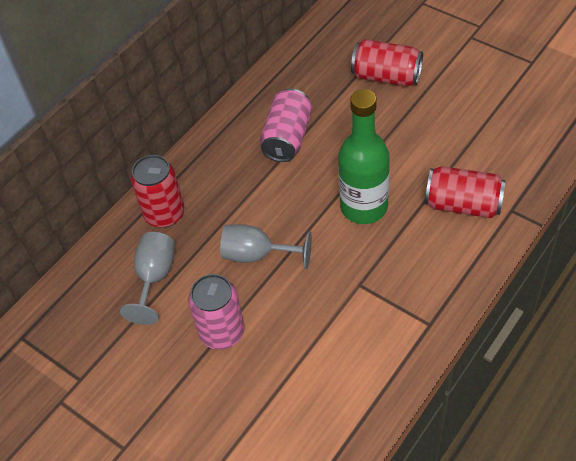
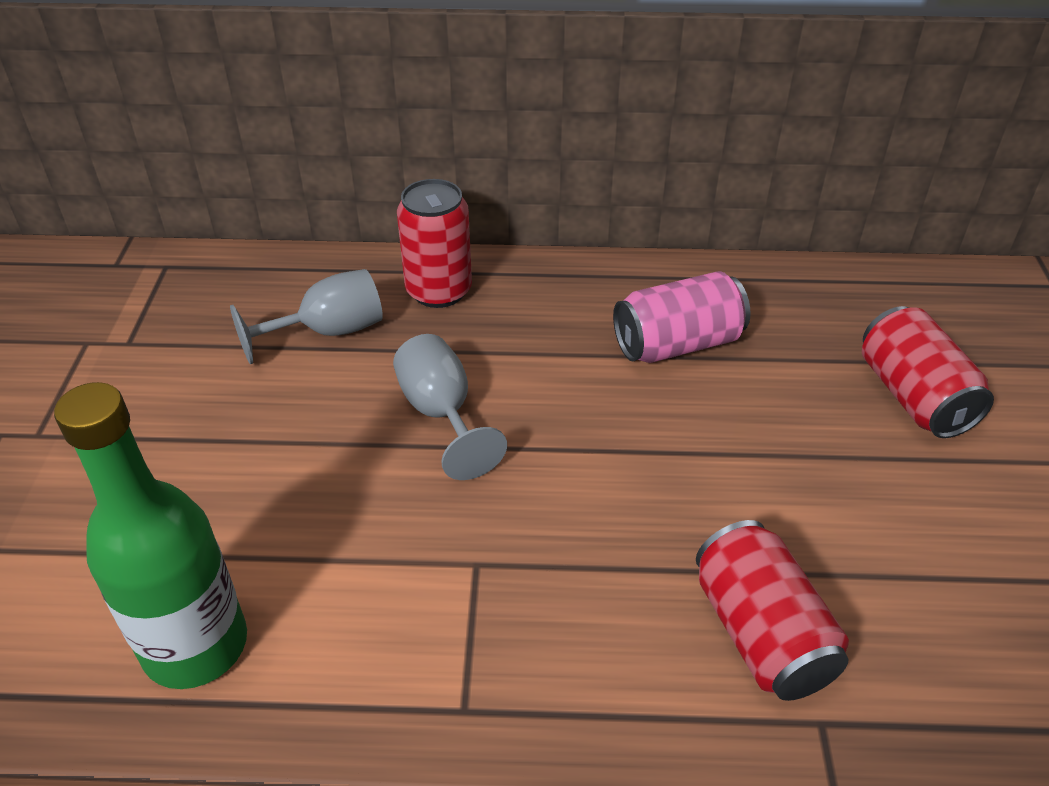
camera: 50 degrees right, 10 degrees down
pink can [188,274,245,350] -> none
green bottle [338,89,390,224] -> green bottle moved to [54,382,247,689]

